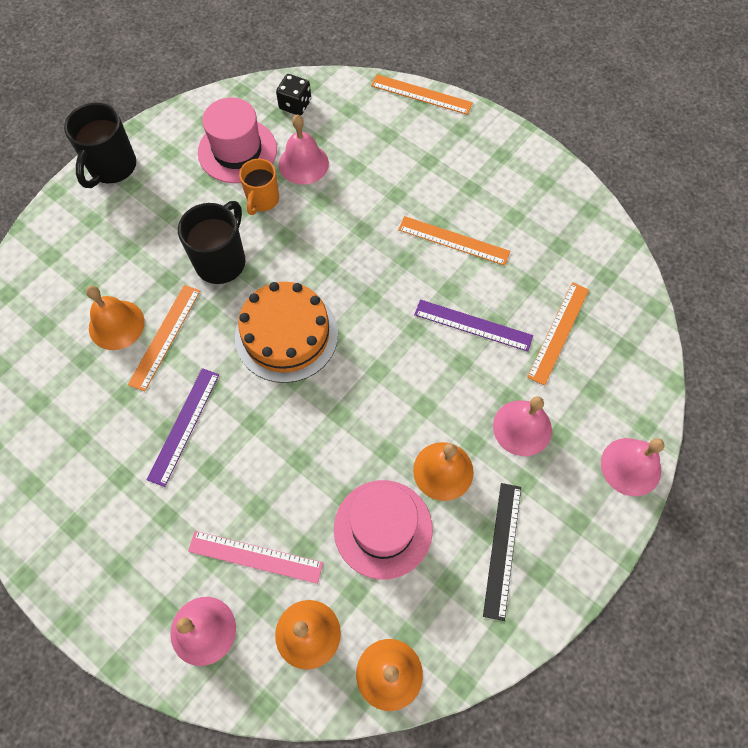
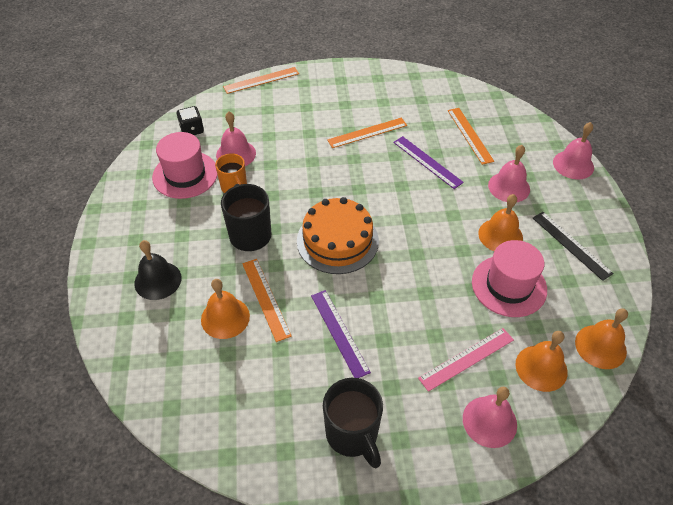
camera: 45 degrees left, 15 degrees down
black mug [64,103,136,188] -> black mug moved to [323,378,383,468]
purple ruler [414,299,533,351] -> purple ruler turned 75 degrees clockwise [393,136,464,189]
none -> black bell [134,240,182,300]

